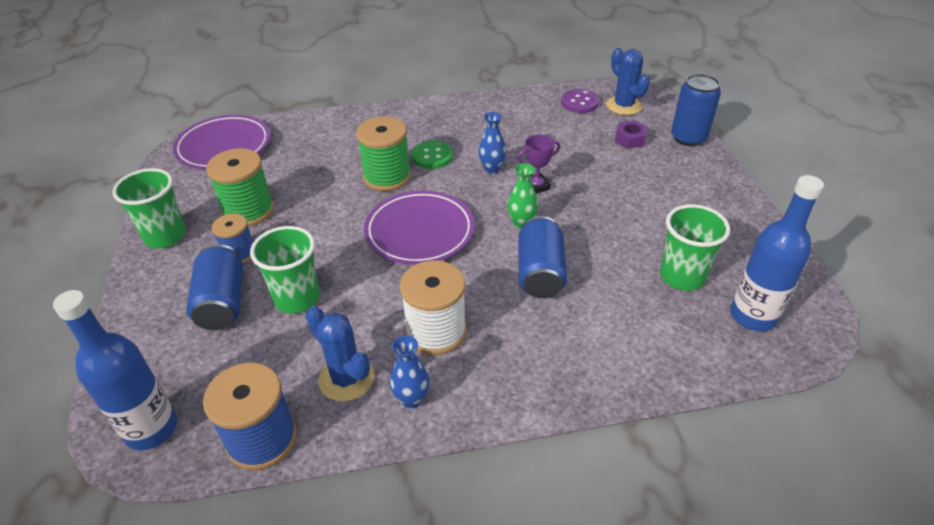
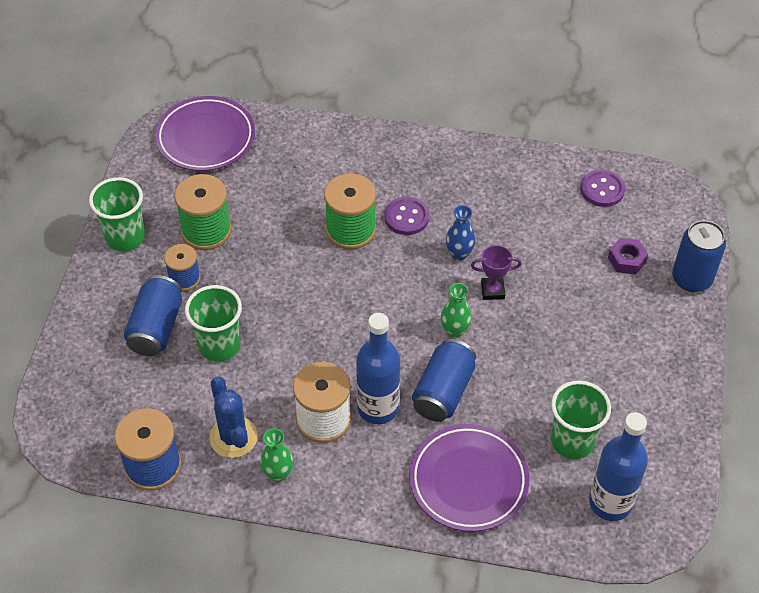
camera: 20 degrees right, 10 degrees up
blue bottle [53,290,177,450] -> blue bottle moved to [356,313,400,424]
purple plate [364,190,474,265] -> purple plate moved to [409,424,530,532]
blue vase [390,336,430,409] -> green vase [260,428,293,482]
green button [411,141,453,169] -> purple button [385,197,429,235]
blue cactus [606,48,650,115] -> none

